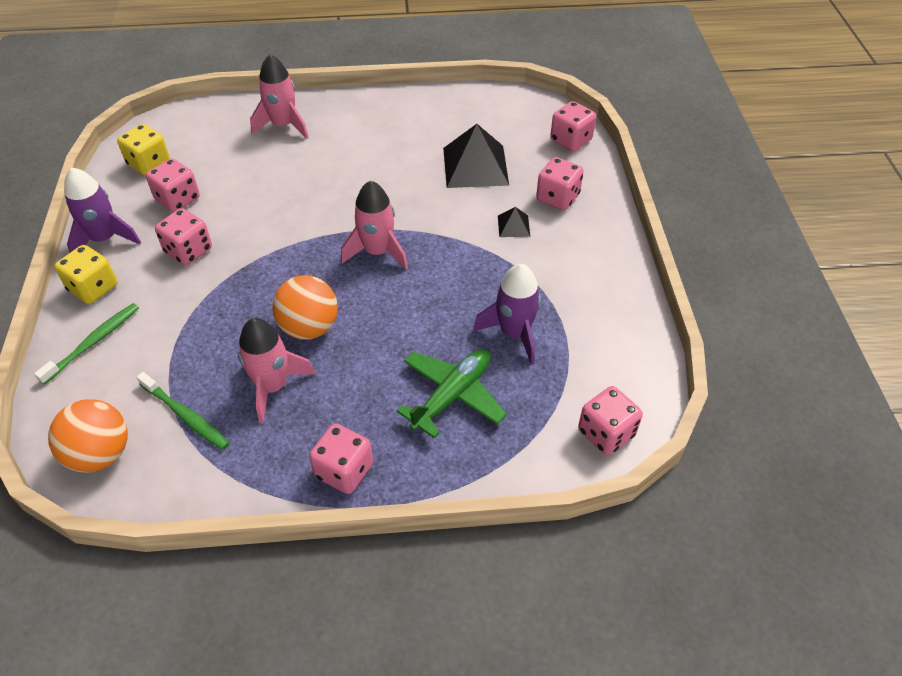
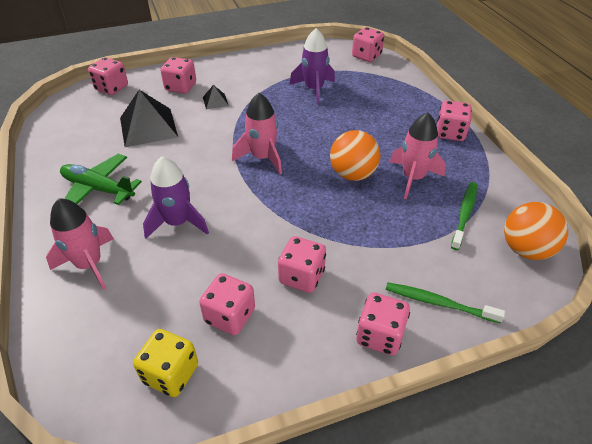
camera: 105 degrees left, 5 degrees down
yellow dice [54,245,117,304] -> pink dice [356,293,410,355]
purple rocket [64,167,141,252] -> purple rocket moved to [143,156,209,239]
green plane [396,349,507,438] -> green plane moved to [60,154,142,205]

